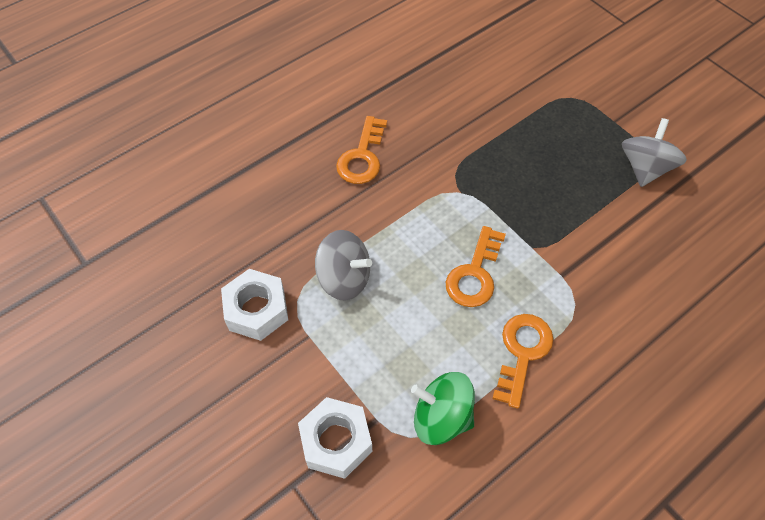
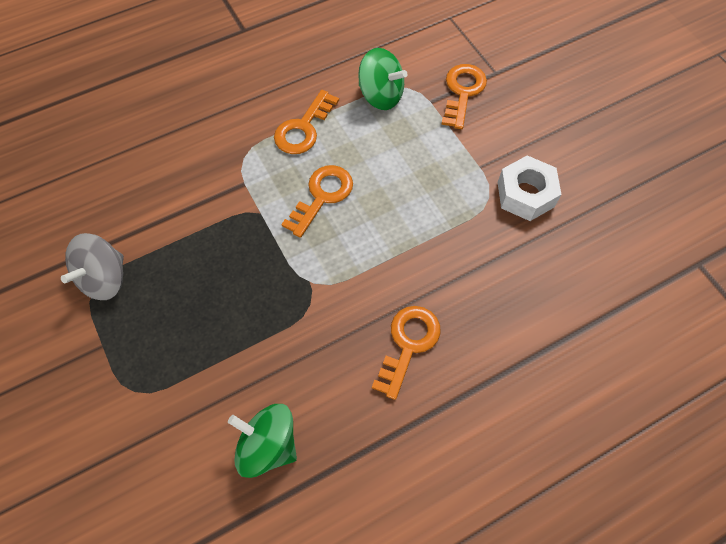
camera: 170 degrees left, 5 degrees up
white nut [298,397,372,479] -> orange key [441,64,487,129]
grey spinning top [315,230,372,301] -> none
none -> green spinning top [228,404,297,478]

